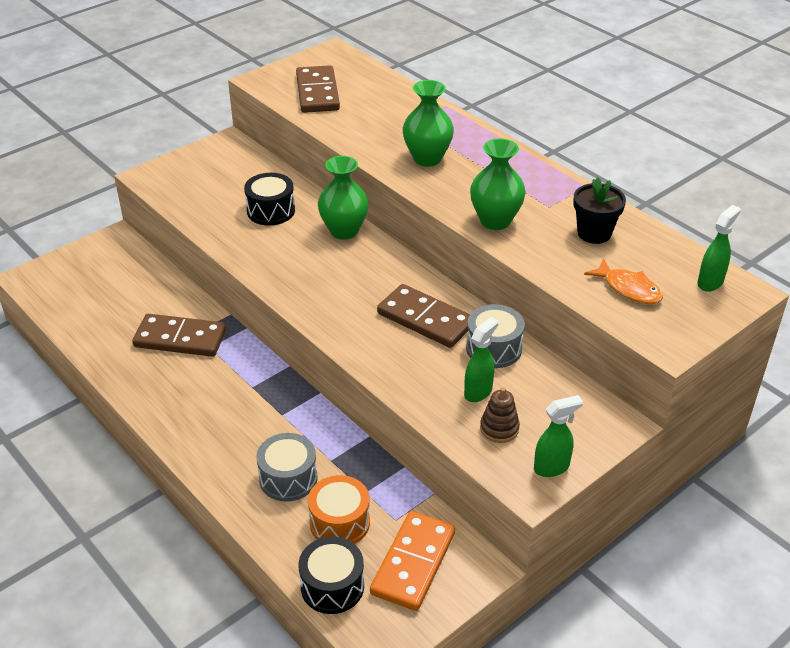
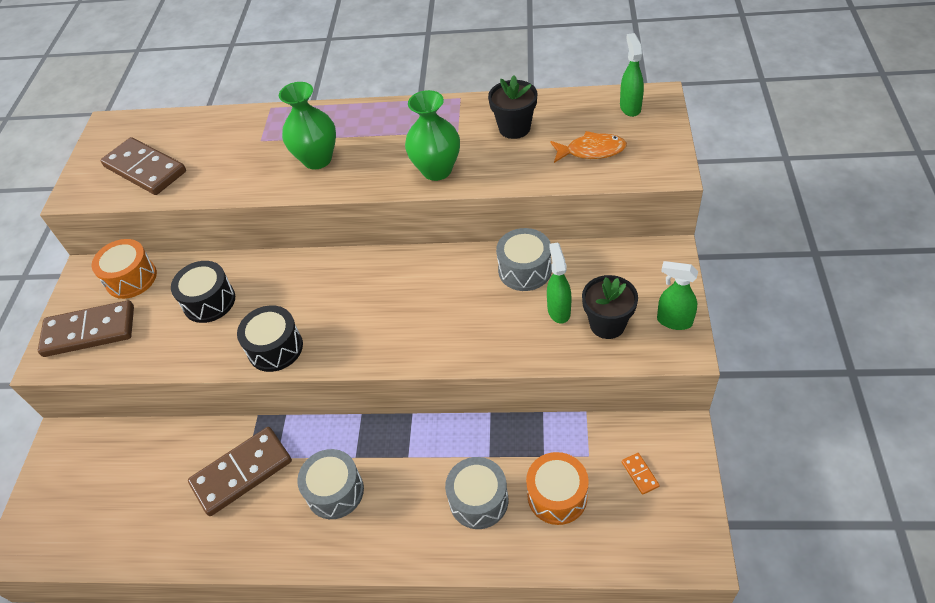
camera: 40 degrees left, 10 degrees up
black drum [299,537,364,614] -> black drum moved to [237,305,303,372]
green vase [318,156,369,240] -> none
orange domino [370,511,455,611] -> orange domino [622,453,660,495], size x0.41
brown domino [377,284,470,348] -> brown domino moved to [38,300,134,357]
brown stacking toy [480,387,520,443] -> black flower pot [582,275,638,339]
green spray bottle [534,395,583,477] -> green spray bottle turned 90 degrees counterclockwise [657,261,698,330]
none -> orange drum [91,239,157,299]
none -> grey drum [297,449,364,519]

